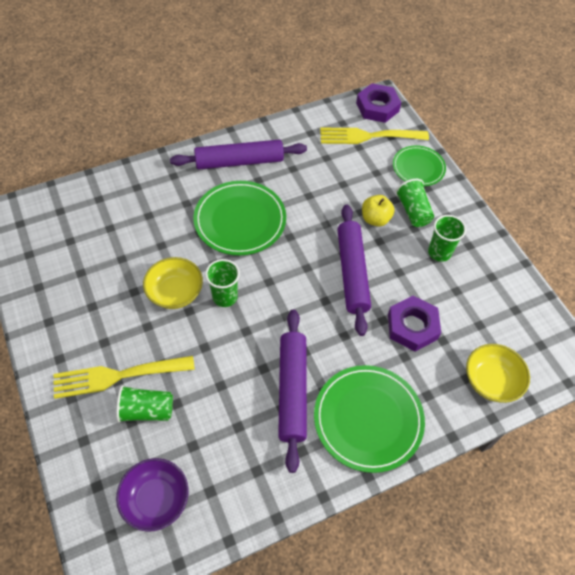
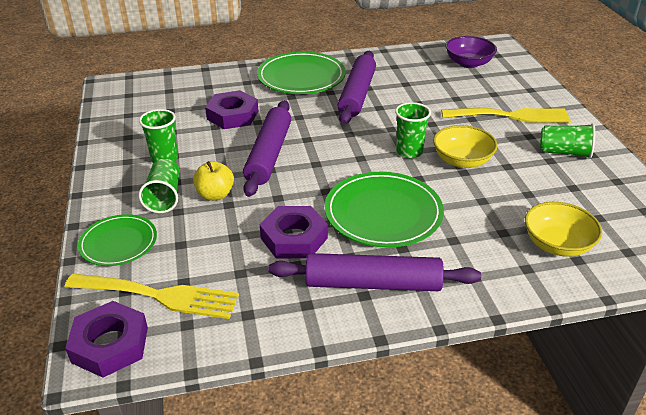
camera: 165 degrees left, 20 degrees down
green cup [116,385,173,423] -> green cup moved to [540,123,595,159]
yellow bowl [466,344,530,403] -> yellow bowl moved to [525,202,602,257]
none -> purple nut [260,206,328,258]

